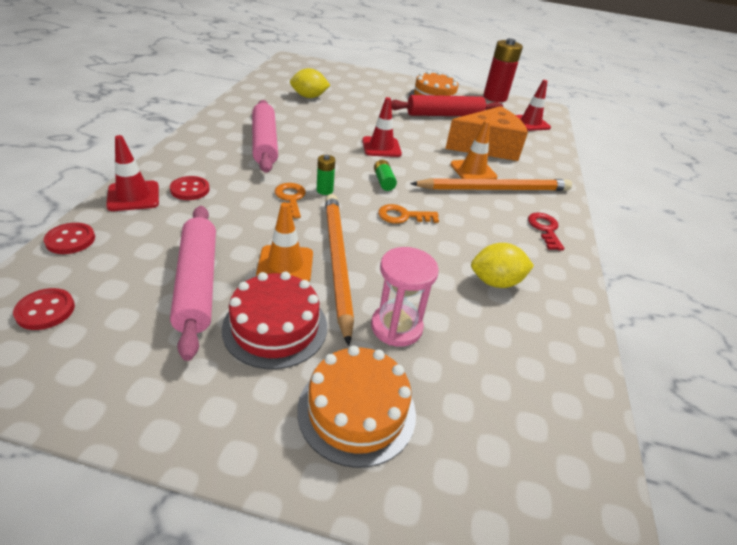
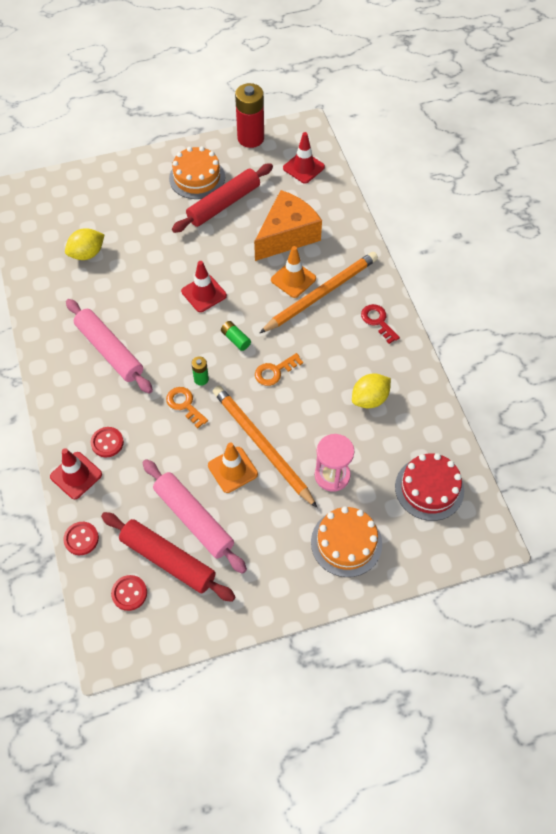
camera: 25 degrees left, 20 degrees up
red cake [222,272,327,369] -> red cake moved to [395,453,464,521]
none -> red rolling pin [101,512,236,602]

